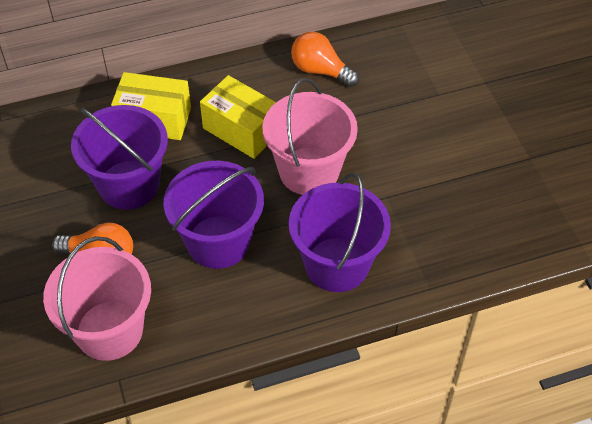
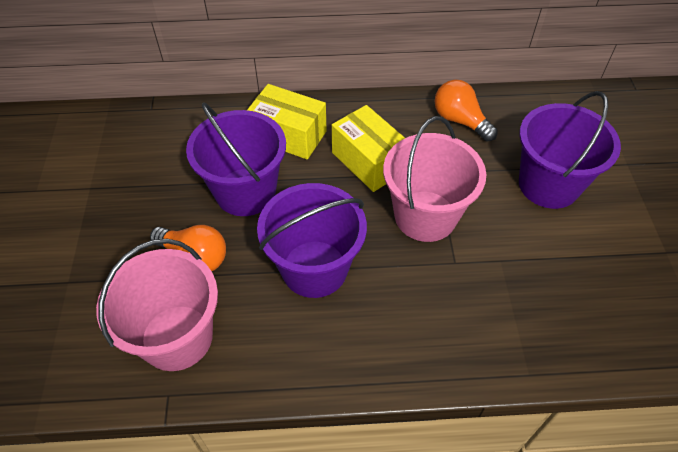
camera: 15 degrees right, 0 degrees up
purple bucket [289,173,391,292] -> purple bucket moved to [519,91,621,209]

